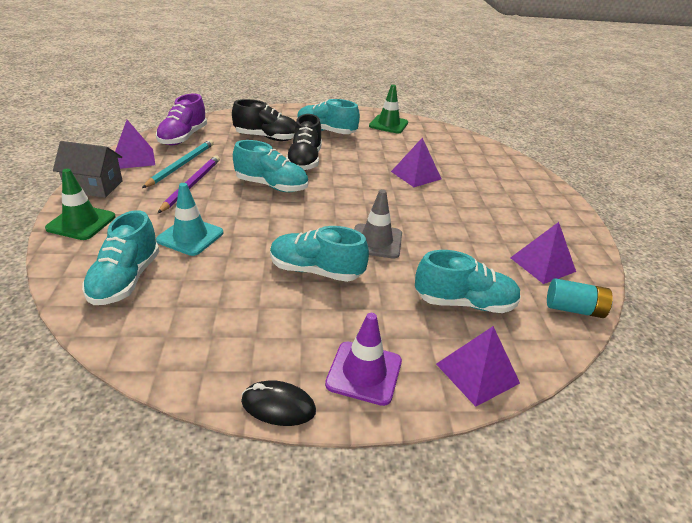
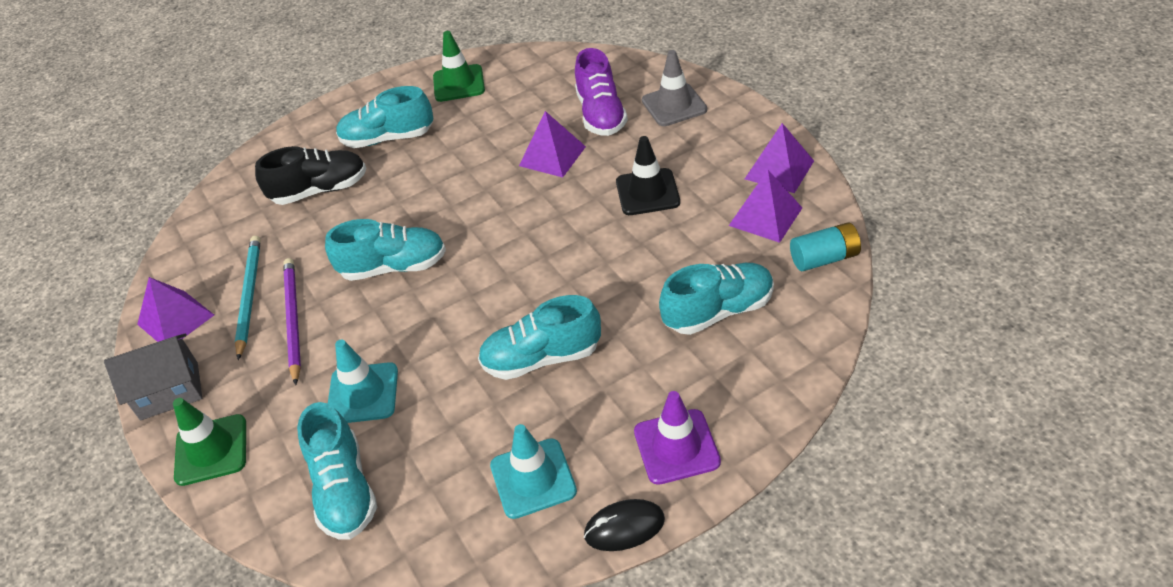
camera: 20 degrees left, 10 degrees up
purple shoe [156,93,207,145] -> purple shoe moved to [575,48,628,136]
black shoe [286,114,322,171] -> none
grey traffic cone [354,189,402,259] -> grey traffic cone moved to [642,50,707,126]
purple pyramid [436,326,520,407] -> purple pyramid moved to [745,123,814,193]
none -> turquoise traffic cone [490,424,577,519]
none -> black traffic cone [616,136,680,215]

